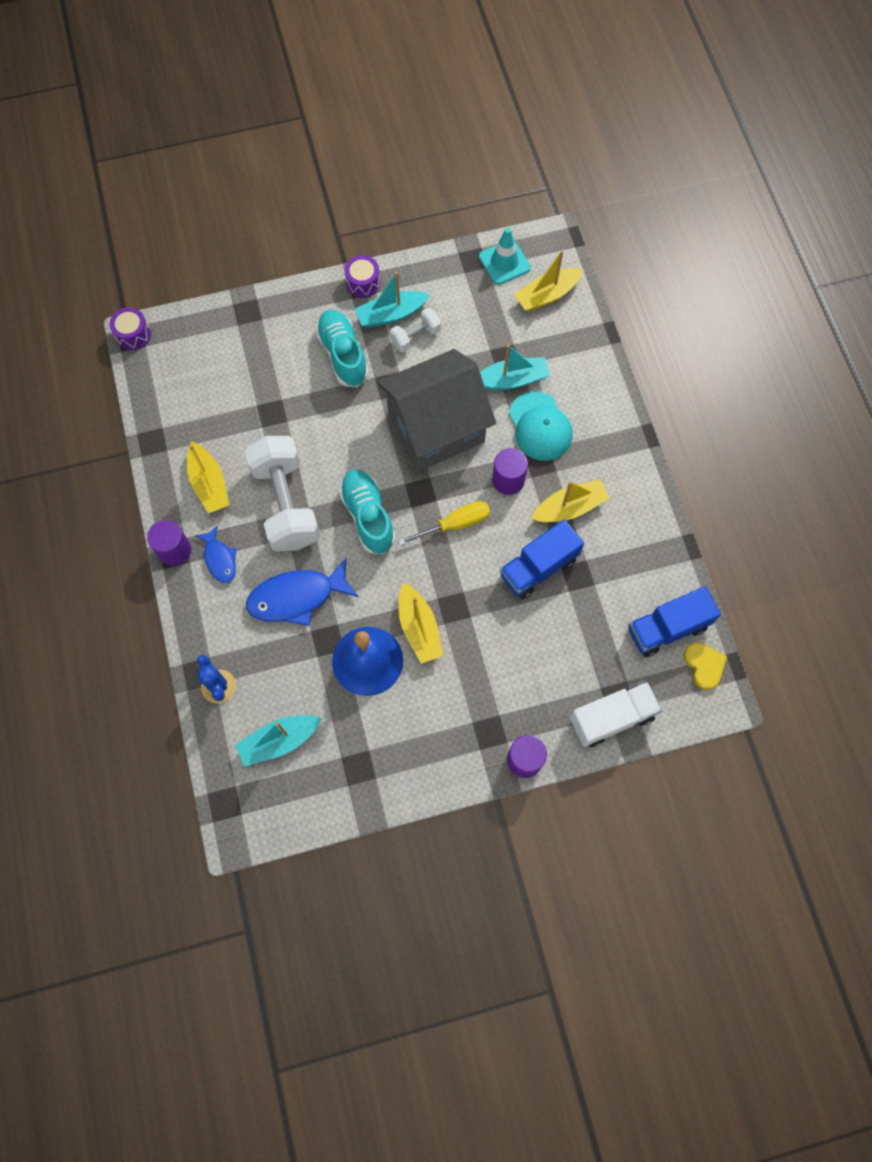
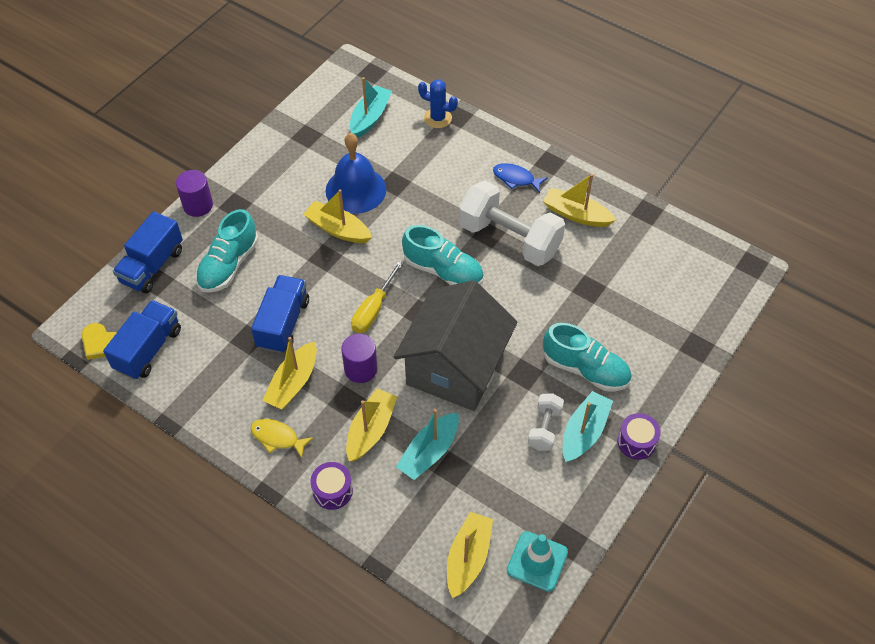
camera: 140 degrees right, 15 degrees down
purple drum [110,307,151,350] -> purple drum moved to [310,462,353,510]
purple cylinder [147,520,191,566] -> none
blue fish [246,558,359,626] -> none
turquoise cap [509,391,573,461] -> yellow boat [346,388,397,462]
white truck [570,682,662,747] -> blue truck [113,211,183,293]
none -> turquoise shoe [195,209,258,293]
none -> yellow fish [250,419,314,458]

